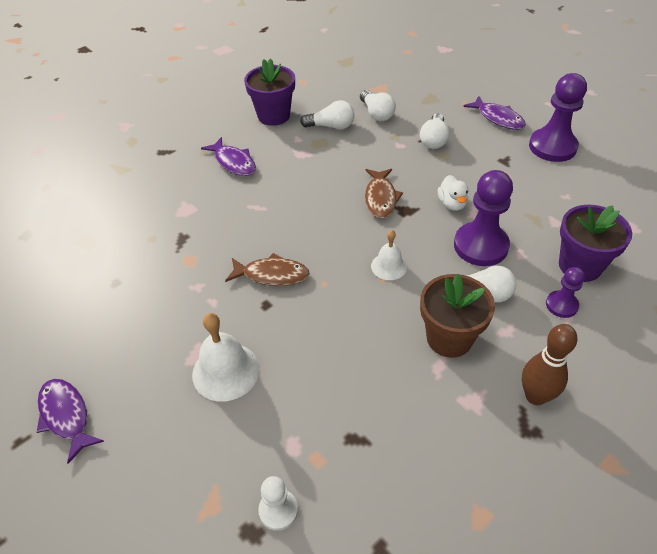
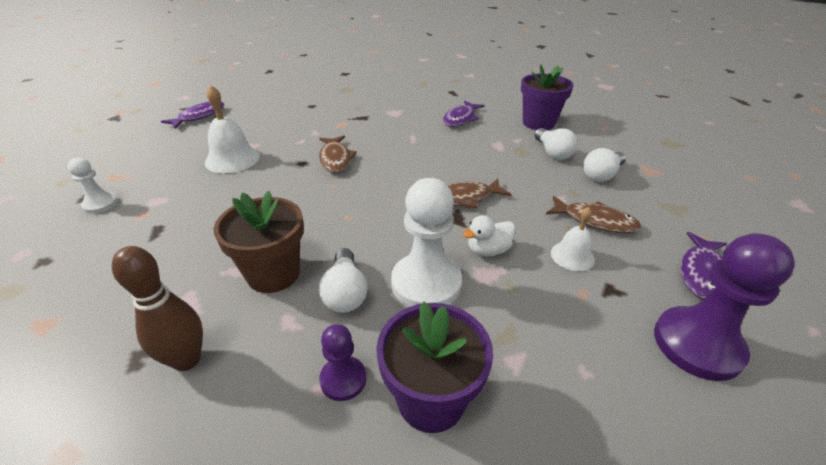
camera: 70 degrees right, 10 degrees down
white bell [371,230,407,280] -> white bell moved to [551,207,595,271]
white light bulb [420,113,449,149] -> brown fish [546,196,641,233]
purple pawn [454,170,513,266] -> white pawn [391,178,462,307]

